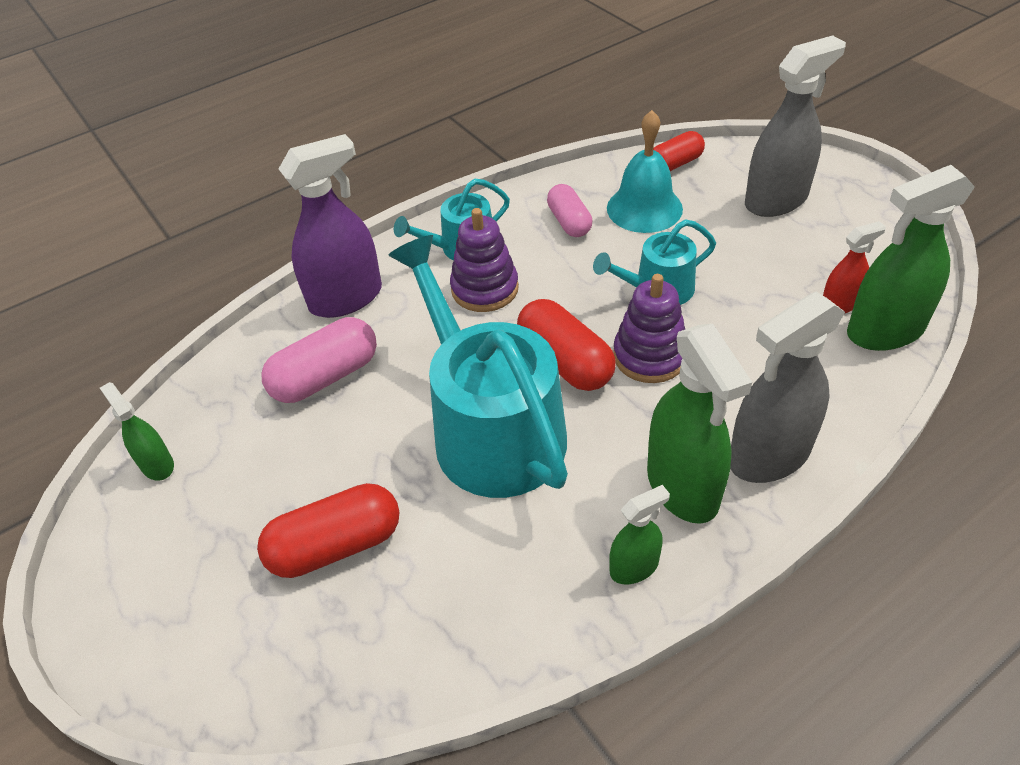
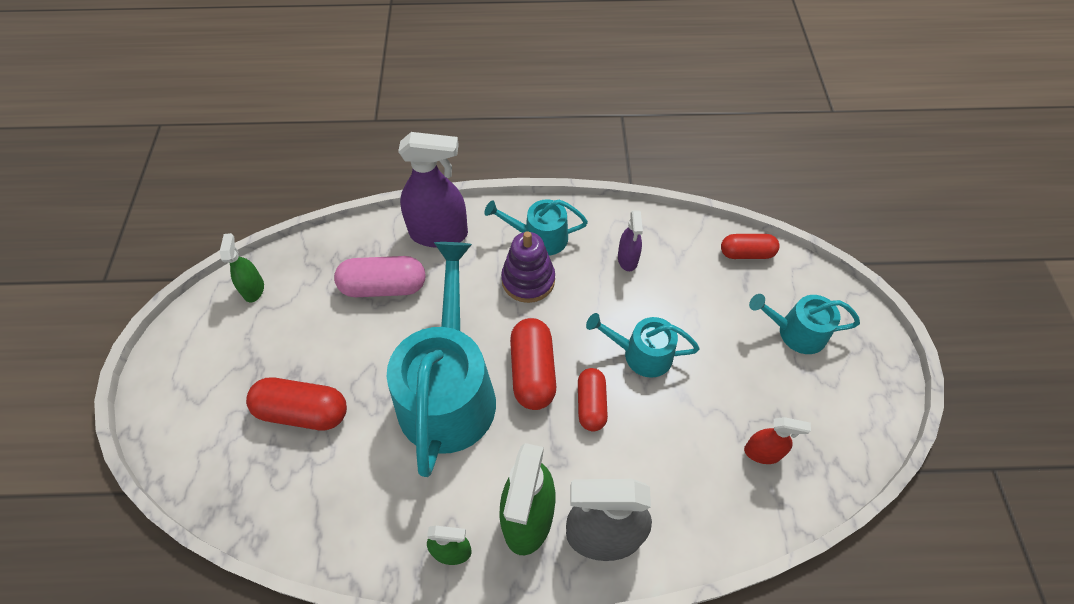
camera: 30 degrees right, 10 degrees up
pink capsule [547,184,592,237] -> purple spray bottle [618,210,643,271]
turquoise bell [607,110,683,233] -> none
purple stacking toy [614,274,685,383] -> red capsule [578,368,608,431]
grey spray bottle [745,35,846,217] -> turquoise watering can [749,294,860,354]
green spray bottle [847,165,975,351] -> none

